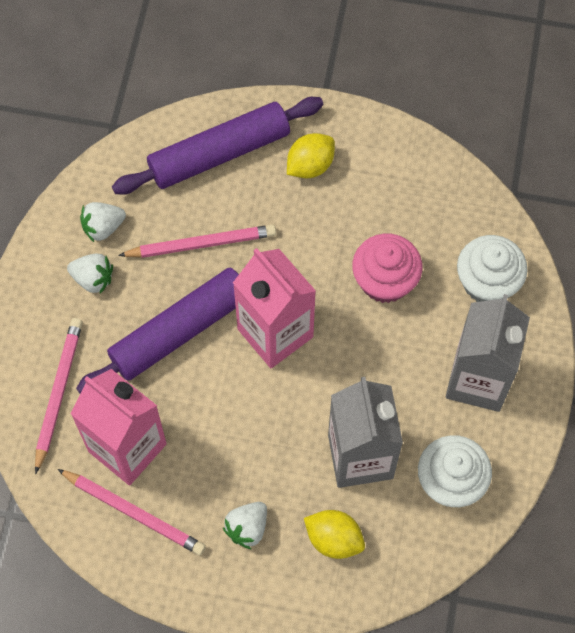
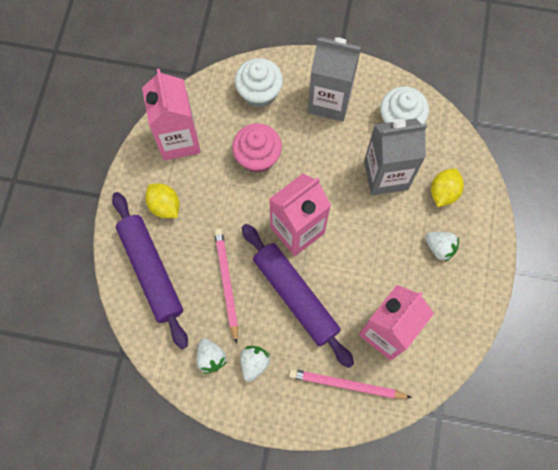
camera: 90 degrees left, 5 degrees up
pink pencil [57,469,206,555] -> none
none -> pink carton [142,69,201,161]

